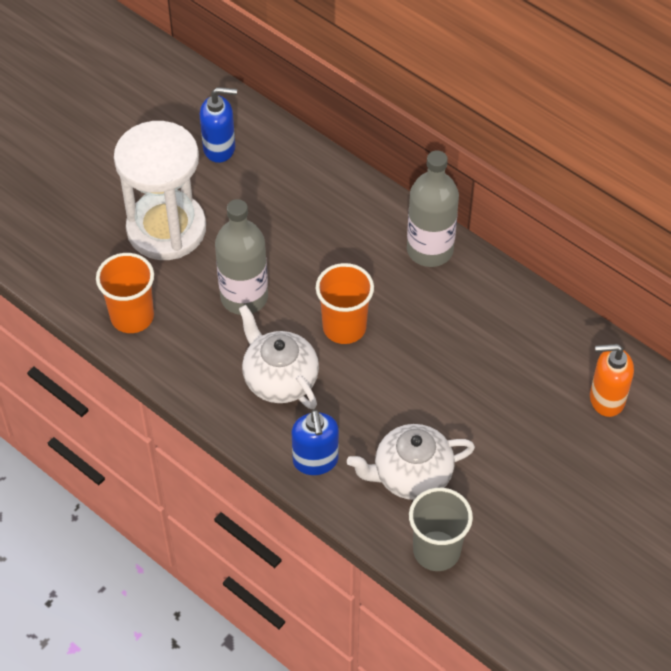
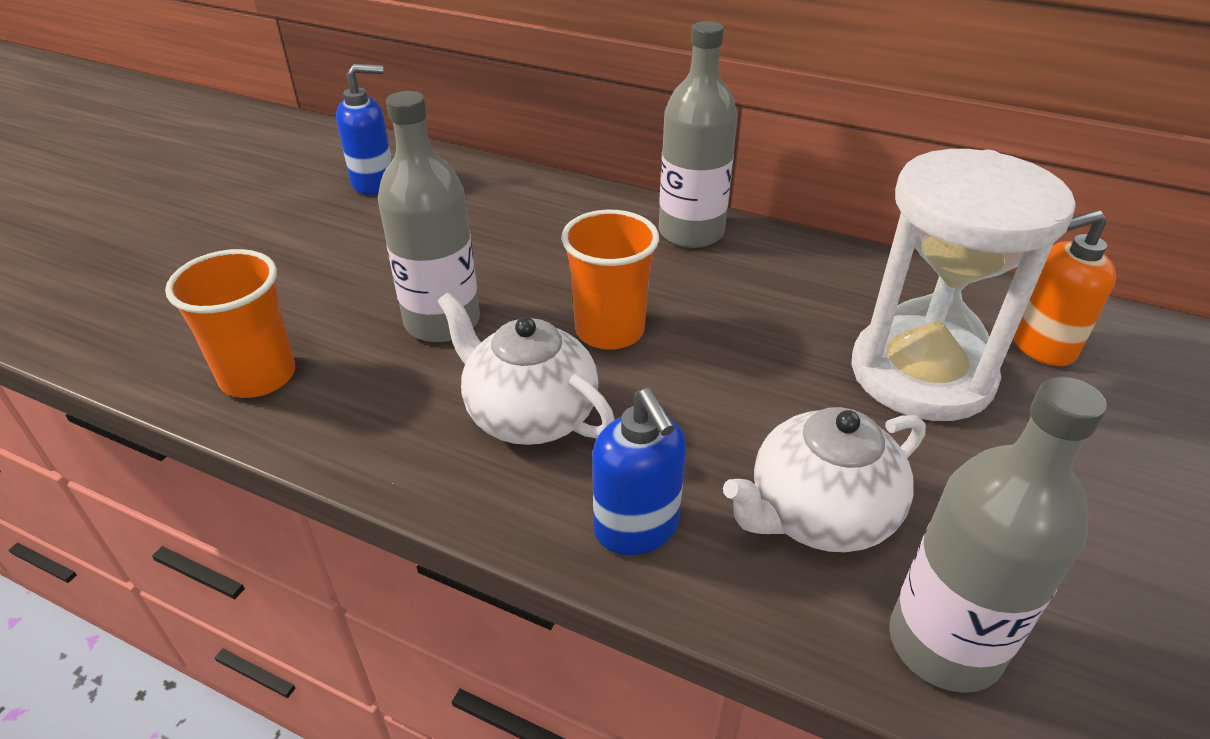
camera: 15 degrees left, 15 degrees down
white hourglass [114,121,206,260] -> white hourglass moved to [851,149,1076,421]
grey cup [409,488,473,571] -> grey bottle [889,377,1107,693]

